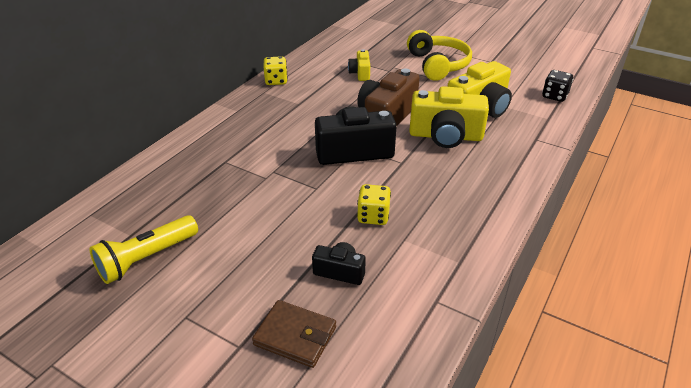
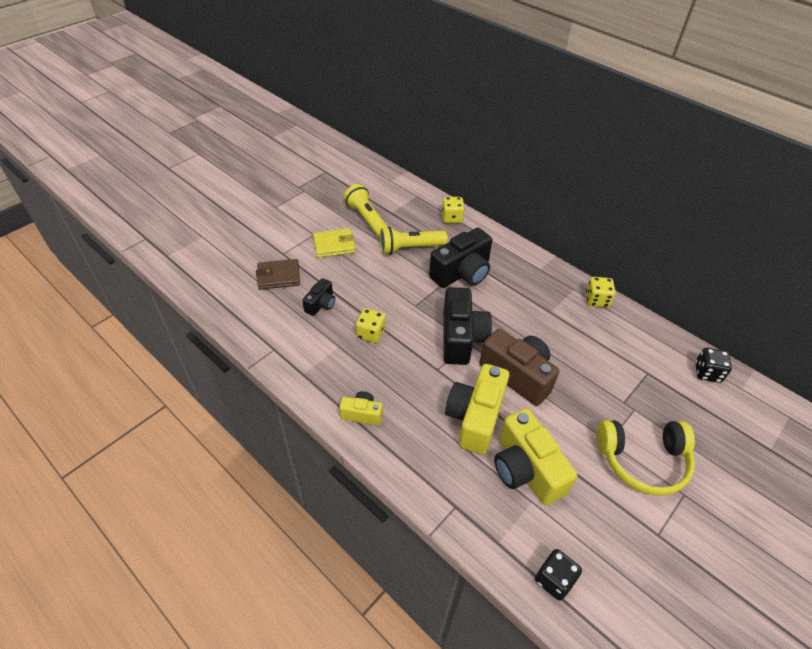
camera: 100 degrees right, 10 degrees up
brown wallet [252,300,336,368] -> brown wallet turned 45 degrees clockwise [256,259,300,290]
yellow camera [348,49,370,81] -> yellow camera moved to [339,391,383,426]
none -> yellow wallet [313,228,356,258]
none -> yellow flashlight [380,227,448,255]
none -> black camera [429,228,493,288]
none -> yellow dice [442,197,465,223]
none -> black dice [695,348,732,383]

